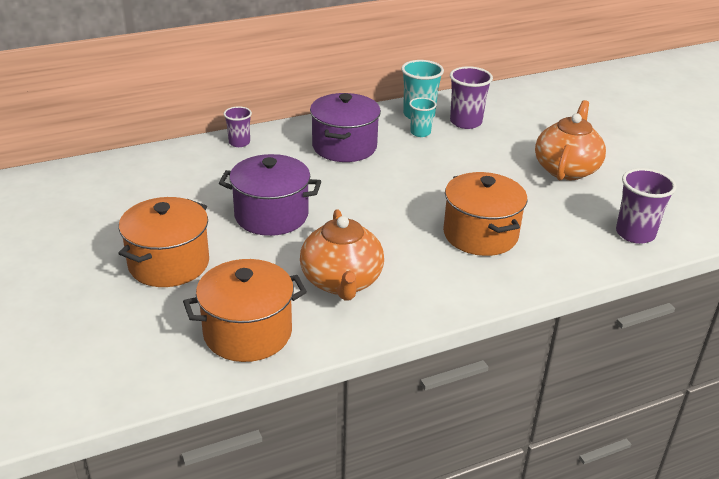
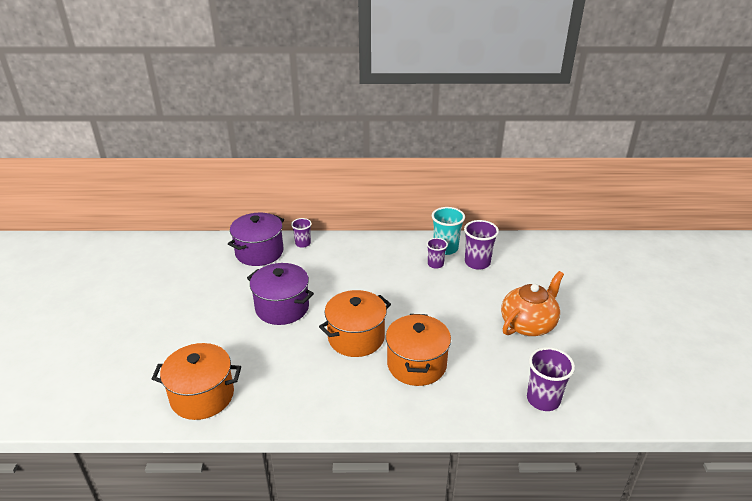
camera: 25 degrees right, 0 degrees up
orange pot [118,197,209,287] -> orange pot moved to [319,290,391,357]
orange teapot [300,209,384,301] -> none
purple pot [310,93,381,162] -> purple pot moved to [228,213,284,266]
turquoise cup [409,98,436,137] -> purple cup [427,238,448,269]

